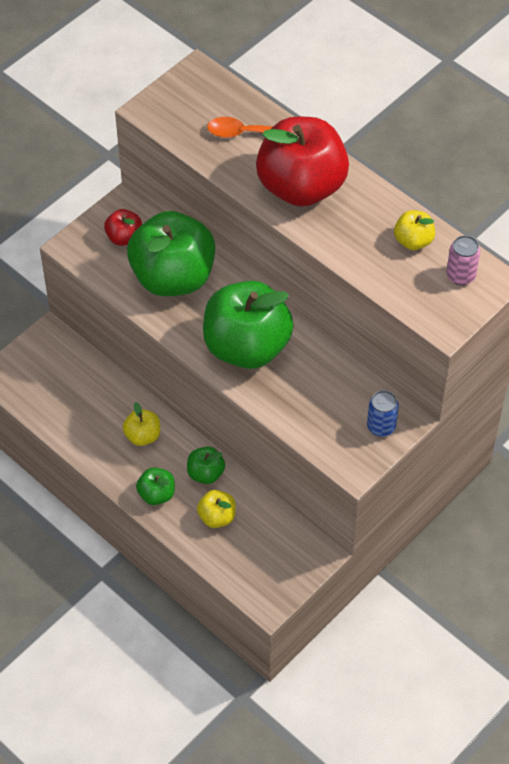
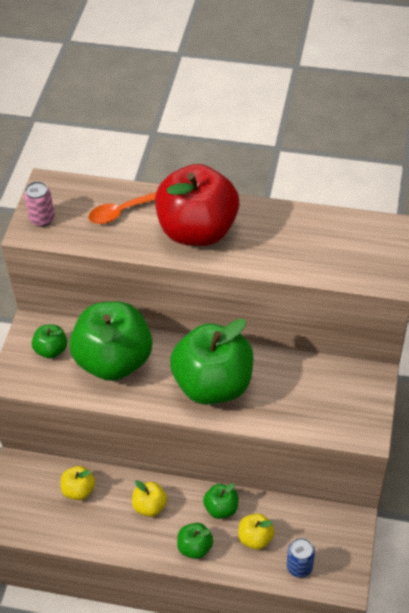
camera: 30 degrees left, 5 degrees down
red apple [104,209,142,246] -> green apple [32,324,67,359]
blue can [367,390,399,437] -> blue can moved to [287,538,315,578]
yellow apple [394,210,435,250] -> yellow apple moved to [60,466,95,500]
pink can [446,235,480,285] -> pink can moved to [24,181,55,227]

